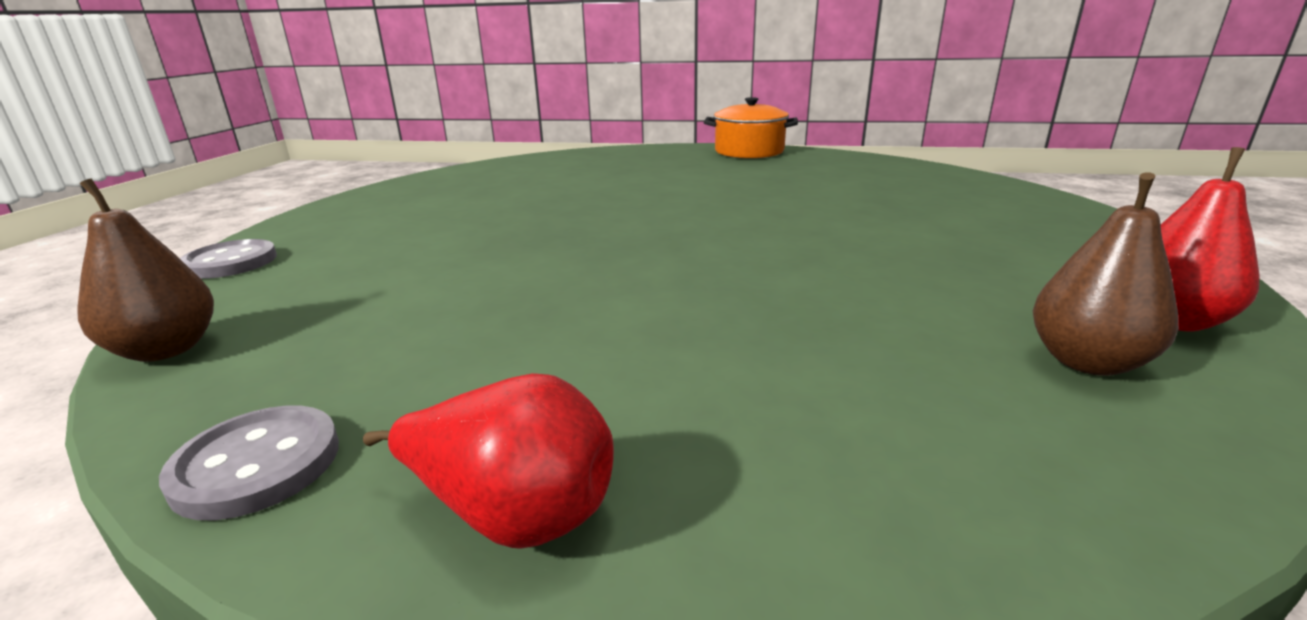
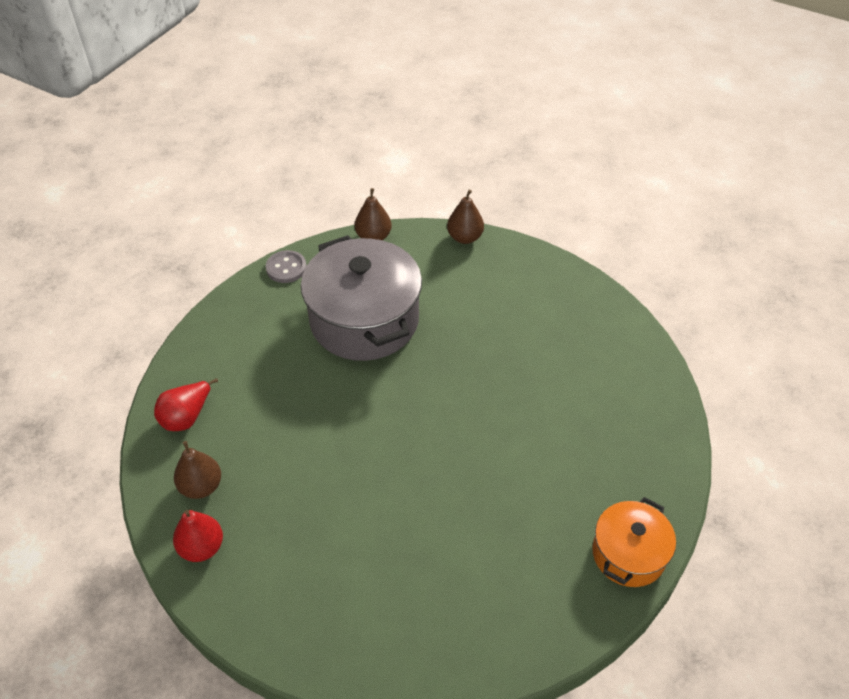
camera: 110 degrees right, 25 degrees up
grey button [180,239,277,279] -> brown pear [447,190,484,244]
red pear [363,373,614,549] -> red pear moved to [154,378,218,431]
none -> grey pot [301,235,422,361]

